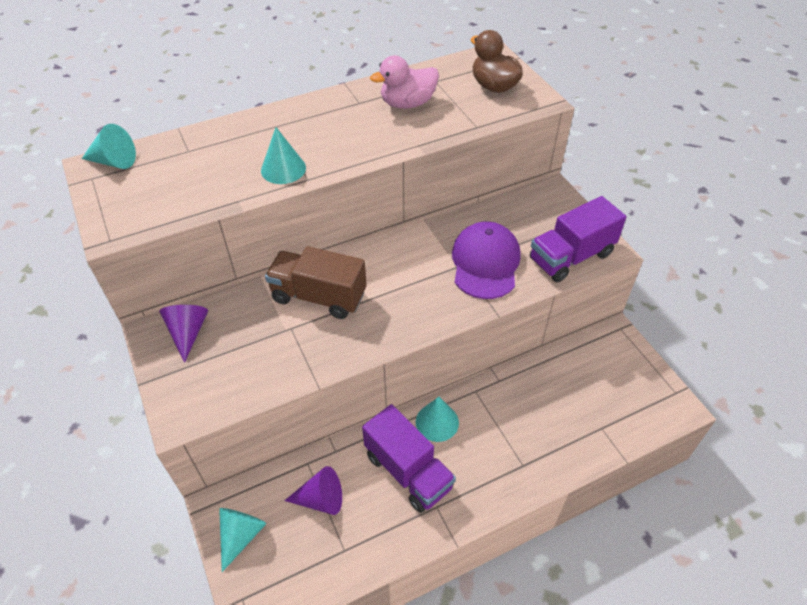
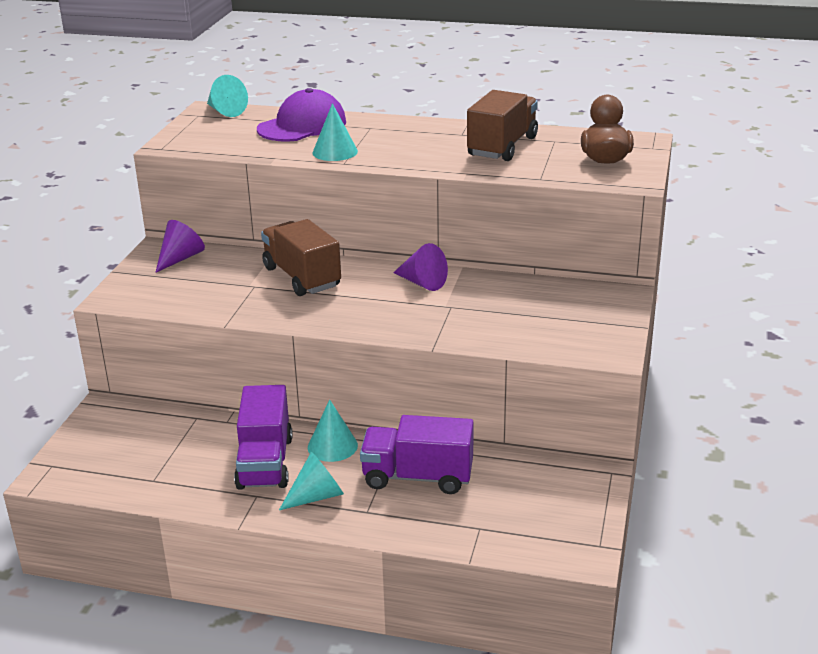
camera: 40 degrees right, 20 degrees down
turquoise cone [219,508,266,572] -> turquoise cone moved to [279,452,344,510]
purple cone [284,466,342,515] -> purple cone moved to [393,243,448,291]
pink duck [370,56,439,109] -> brown truck [467,90,538,161]
purple cap [452,221,521,299] -> purple cap moved to [257,88,346,142]
purple truck [530,196,626,282] -> purple truck moved to [360,415,474,494]

